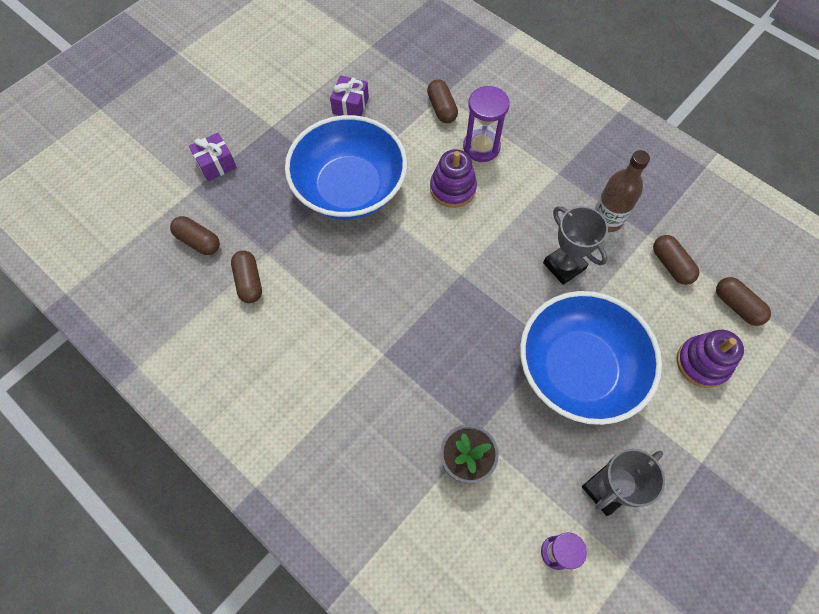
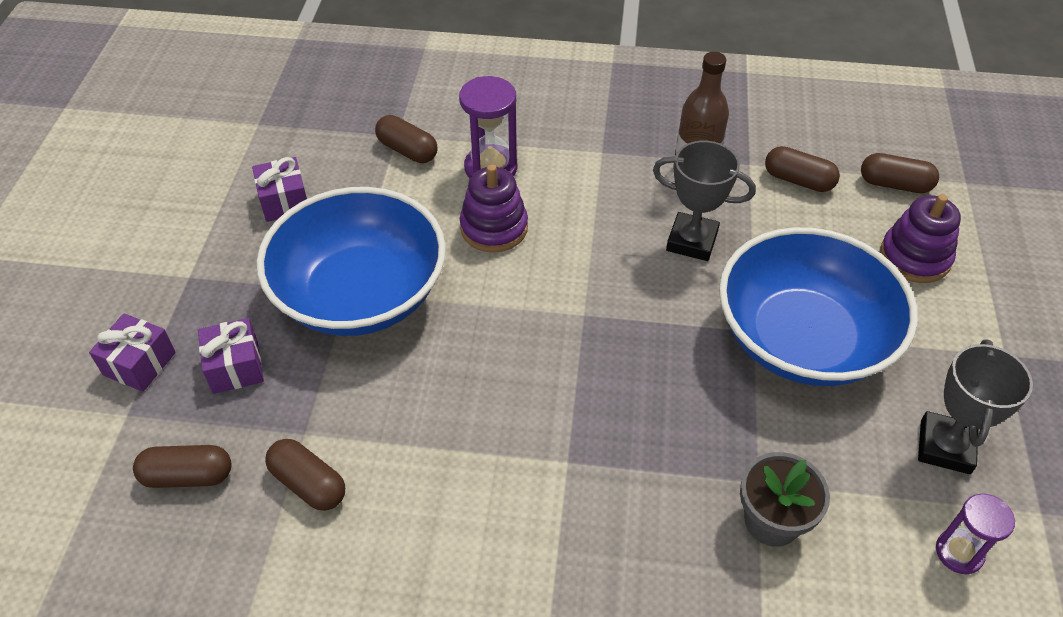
camera: 35 degrees left, 15 degrees down
none -> purple gift [198,318,264,394]

